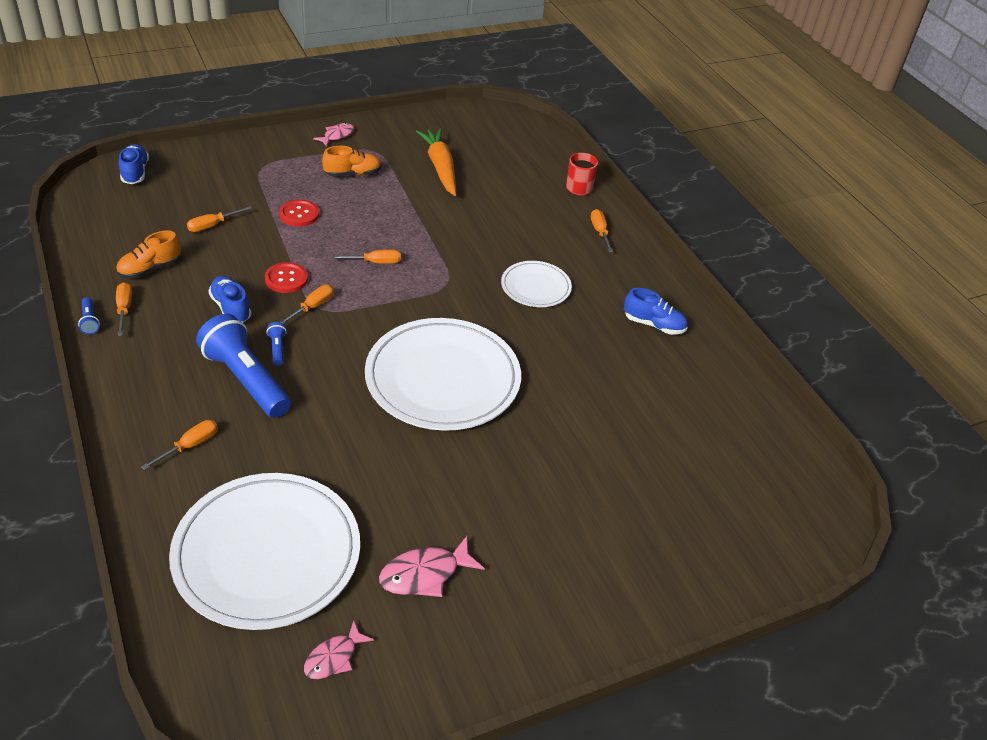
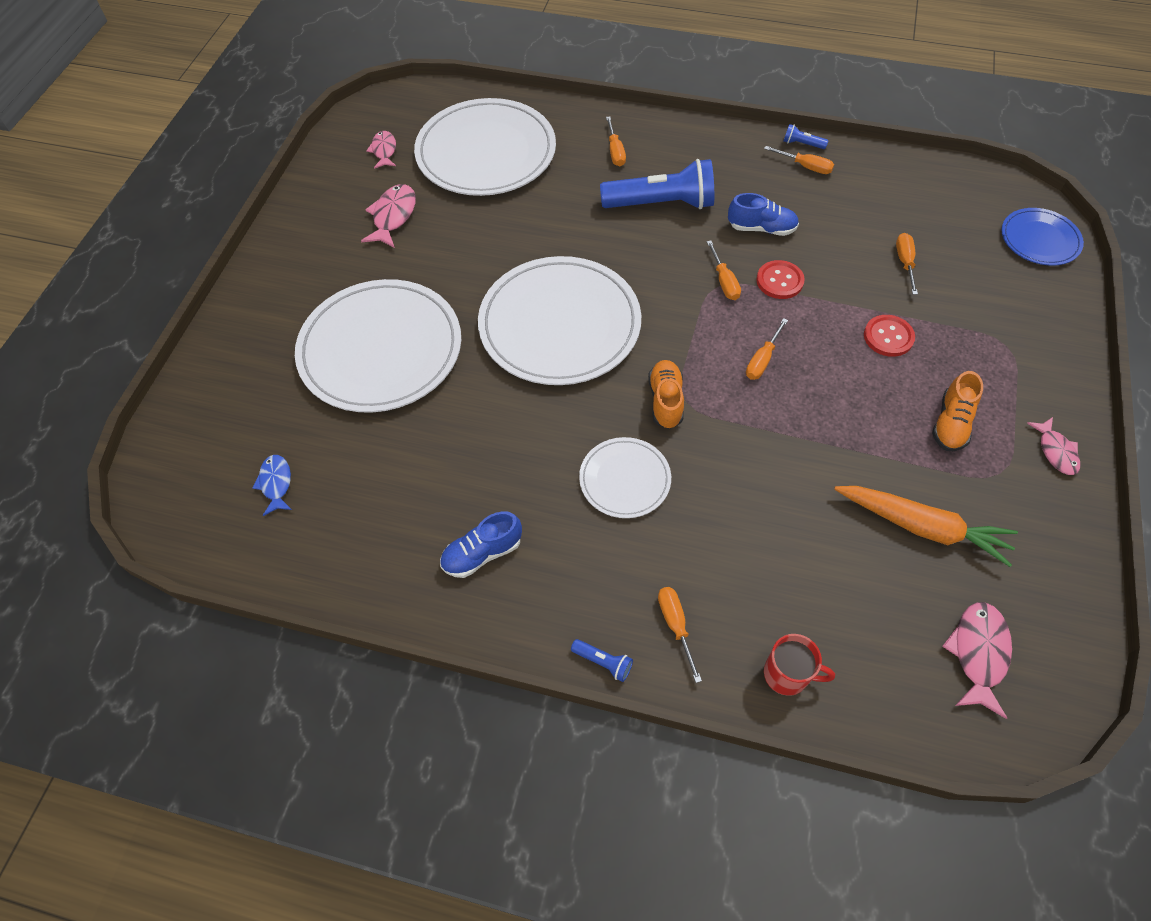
camera: 135 degrees right, 15 degrees up
orange shoe [116,231,181,279] -> orange shoe moved to [648,360,684,429]
blue shoe [119,144,149,184] -> blue plate [1001,208,1084,265]
blue flashlight [266,322,287,366] -> blue flashlight moved to [571,639,633,682]
orange screwdriver [591,209,613,252] -> orange screwdriver turned 135 degrees counterclockwise [658,587,702,683]
none -> blue fish [252,455,292,516]
none -> white plate [295,279,461,413]
none -> pink fish [942,602,1012,719]

